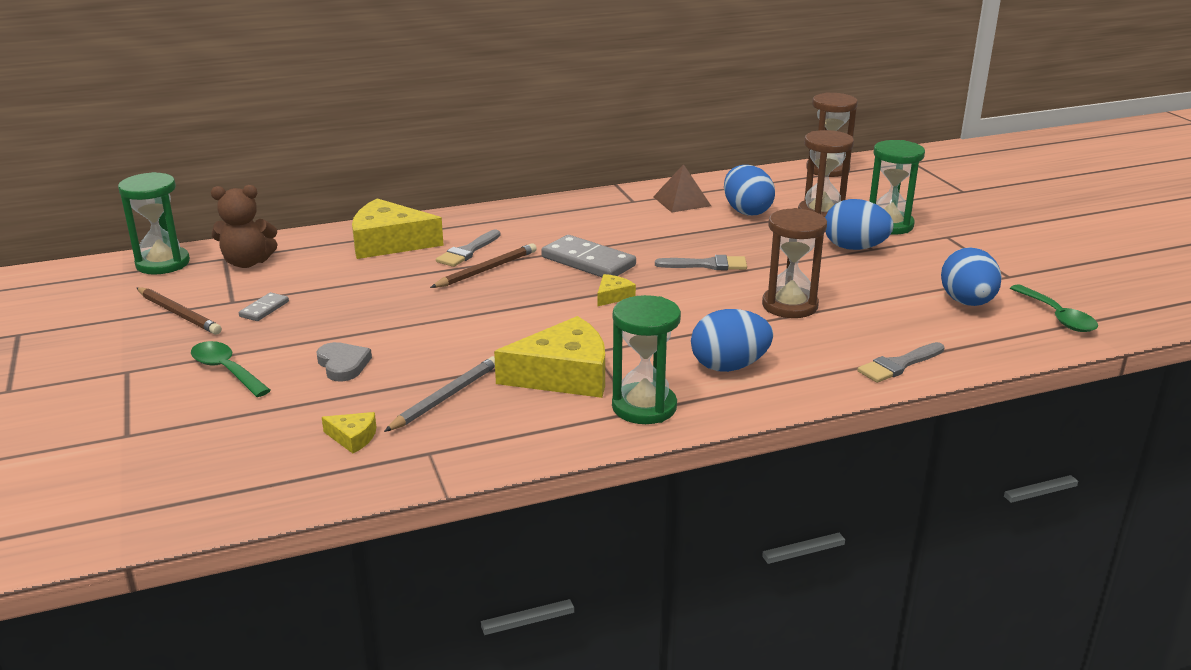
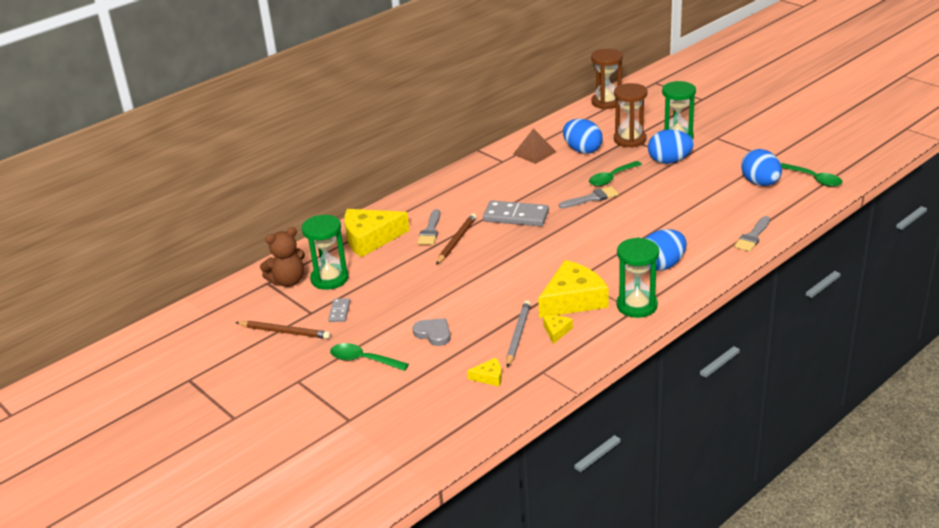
camera: 20 degrees left, 5 degrees up
green hourglass [118,172,190,275] -> green hourglass moved to [301,215,349,290]
yellow cheese [597,274,636,307] -> yellow cheese moved to [543,315,573,344]
brown hourglass [762,208,827,318] -> none
none -> green spoon [589,161,642,186]

